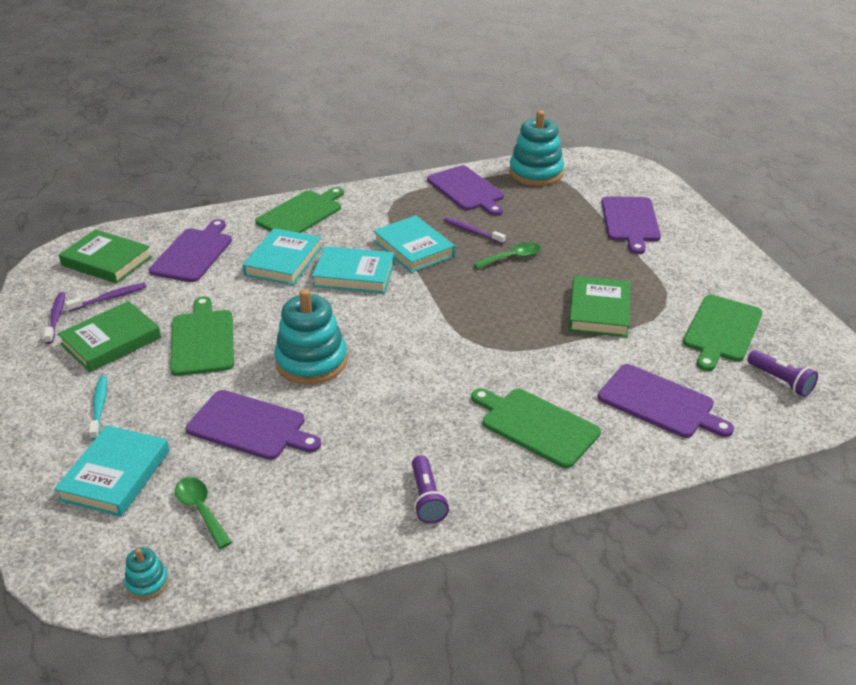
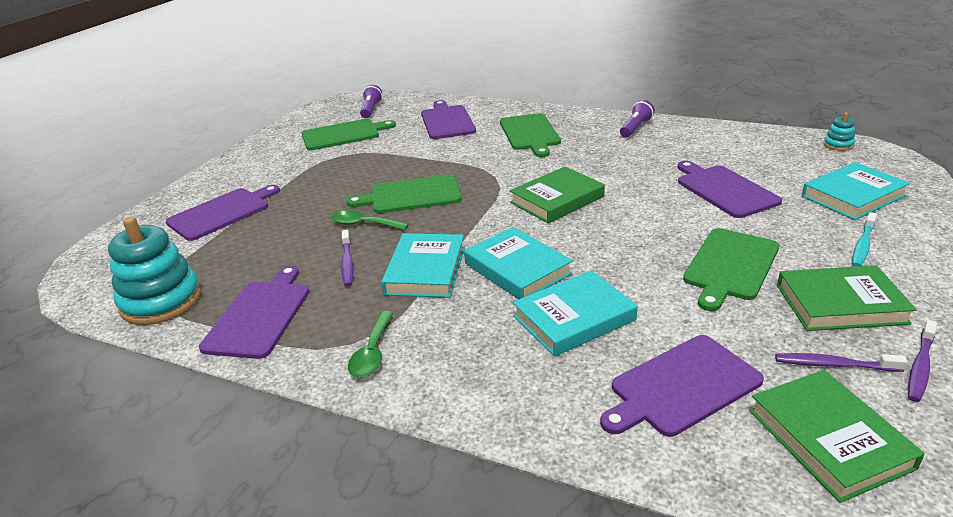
camera: 135 degrees left, 5 degrees down
green spoon [175,477,232,549] -> green spoon moved to [348,311,393,378]
green cutting board [255,187,344,233] -> green cutting board moved to [346,175,461,213]
turquoise stacking toy [274,289,347,385] -> none
green book [568,276,630,337] -> green book moved to [510,166,605,223]

